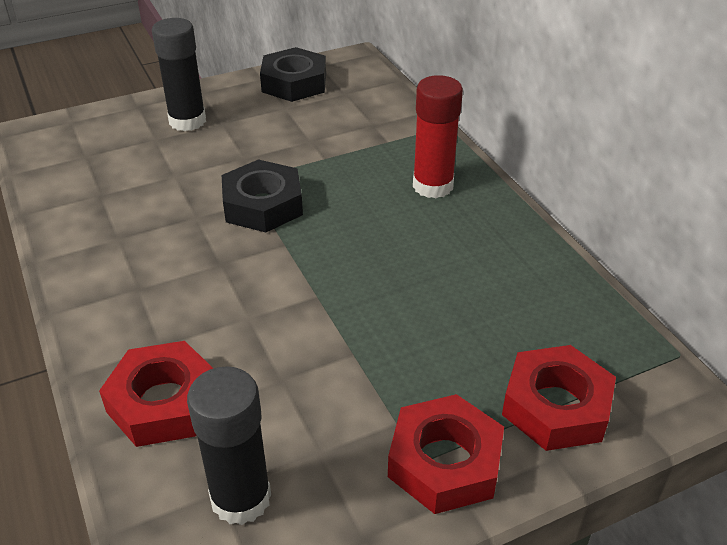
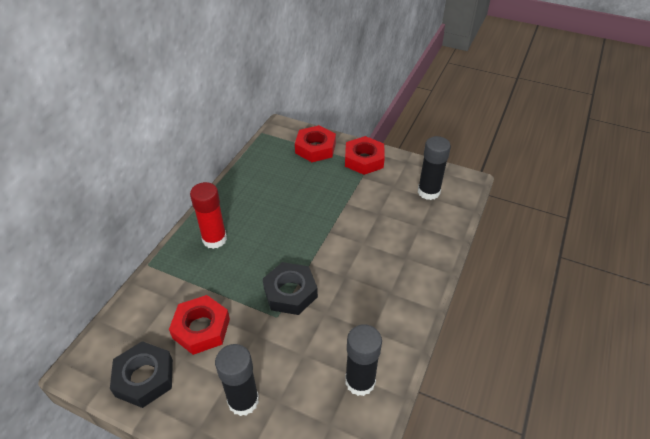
camera: 130 degrees left, 5 degrees up
red nut [99,341,214,447] -> red nut moved to [169,295,230,355]
none -> black glue stick [345,324,382,396]

